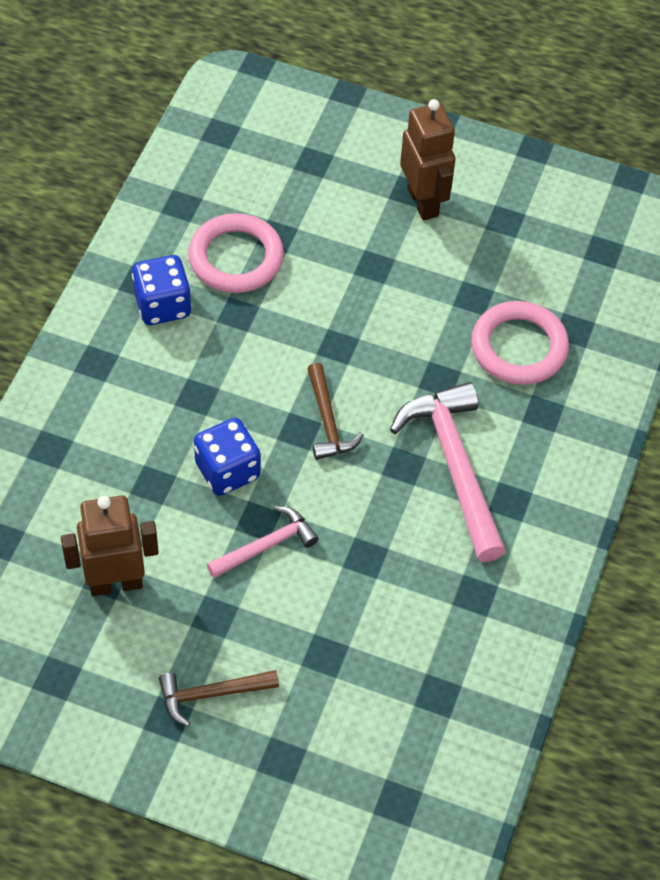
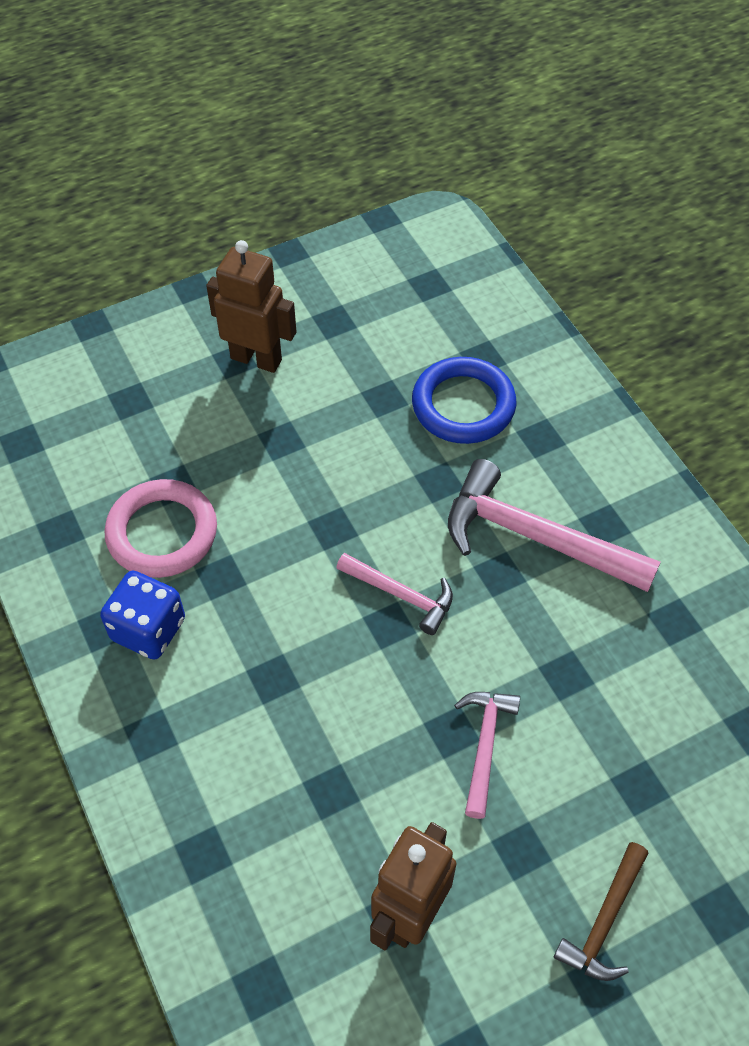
camera: 45 degrees left, 0 degrees up
blue dice [194,418,261,496] -> none
brown hammer [307,363,363,460] -> pink hammer [336,553,453,635]
pink ring [471,301,569,385] -> blue ring [412,357,516,444]

